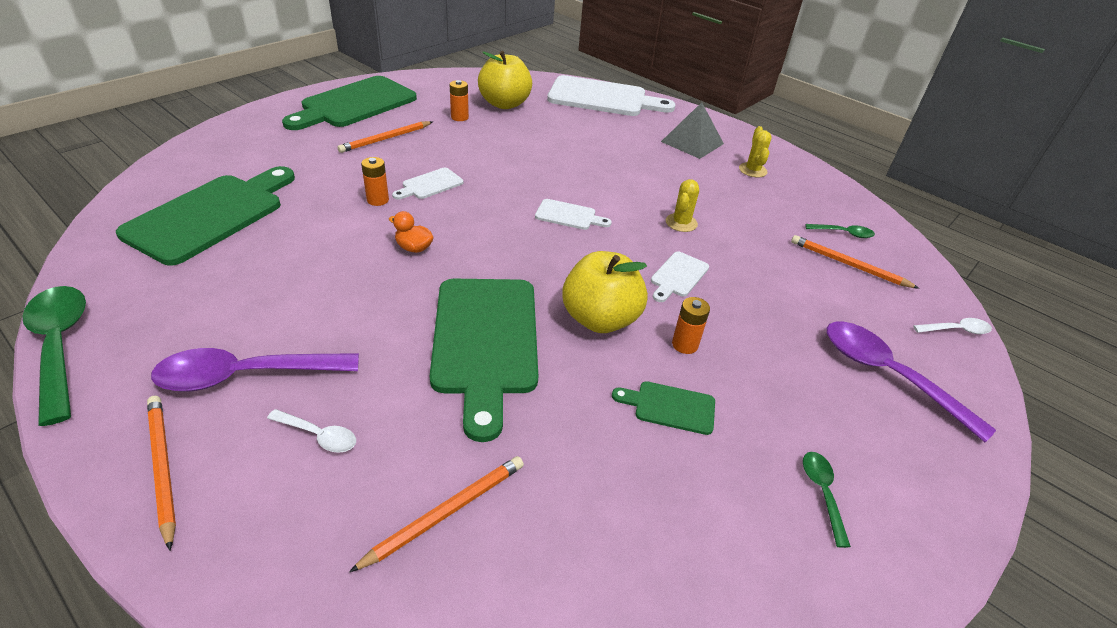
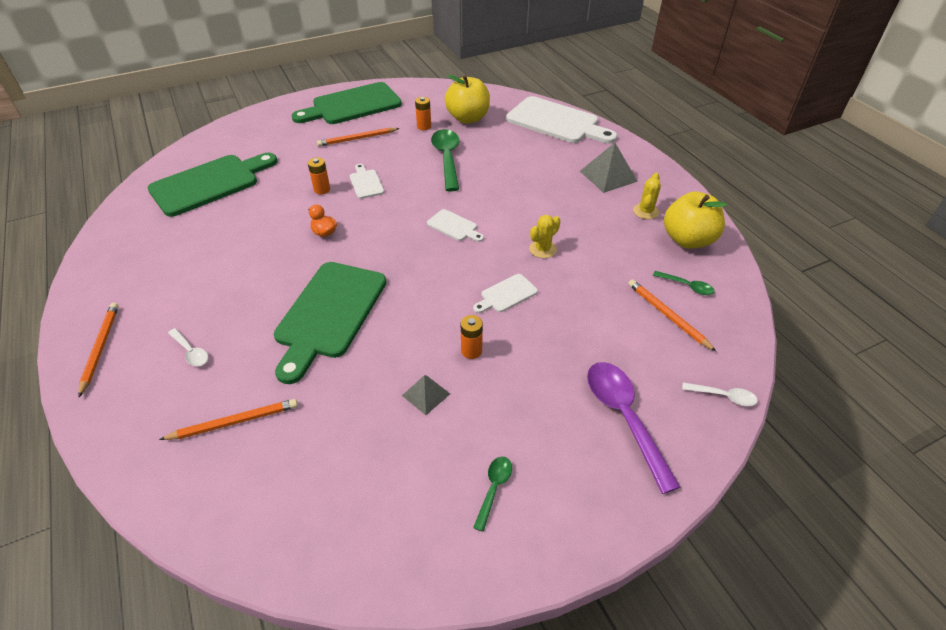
camera: 25 degrees right, 5 degrees up
green spoon [22,286,86,426] -> green spoon moved to [431,129,459,192]
purple spoon [151,348,359,391] -> none
white cutting board [392,168,463,200] -> white cutting board turned 90 degrees clockwise [350,164,384,199]
yellow apple [562,251,648,333] -> yellow apple moved to [664,192,727,249]
green cutting board [612,381,715,435] -> grey pyramid [402,375,450,415]

